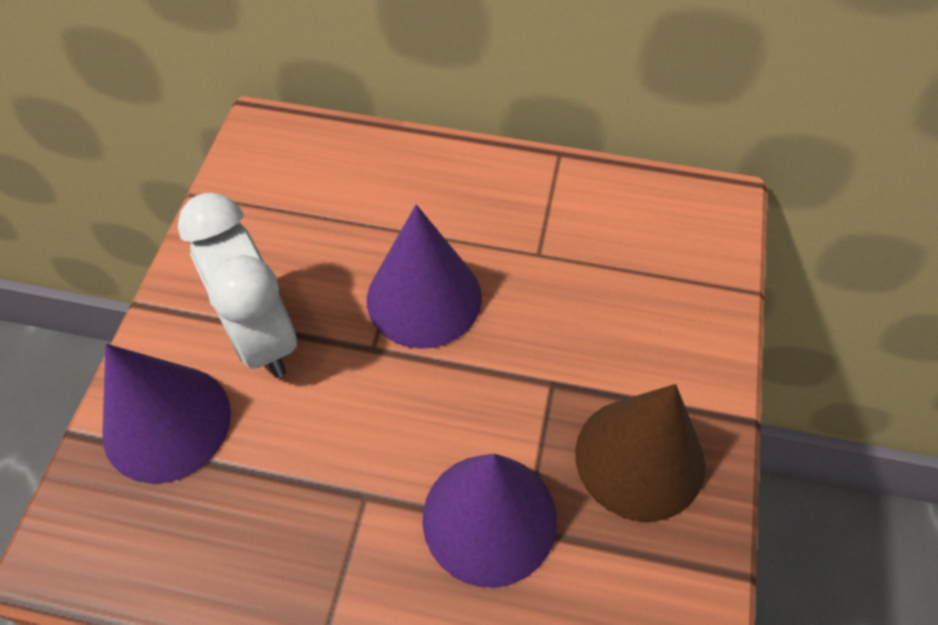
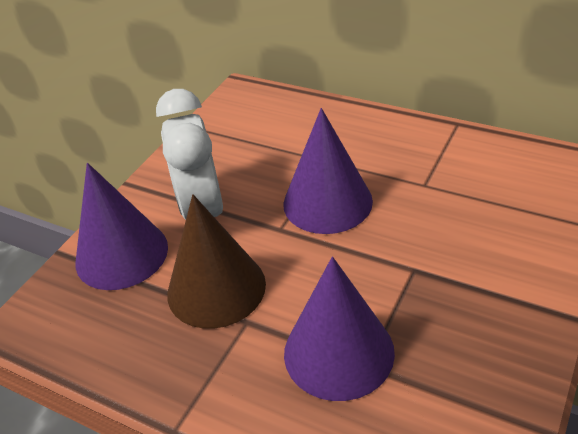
camera: 20 degrees right, 15 degrees down
brown cone [575,384,705,522] -> brown cone moved to [167,194,266,329]

